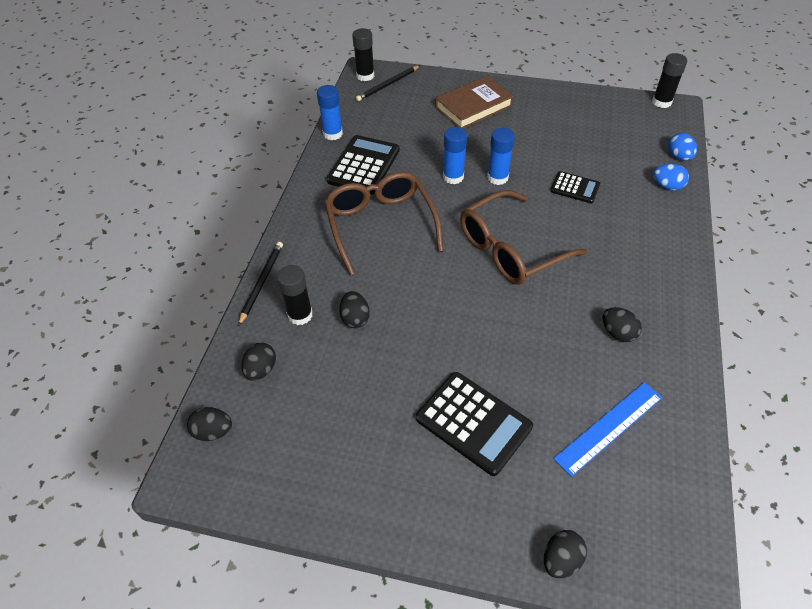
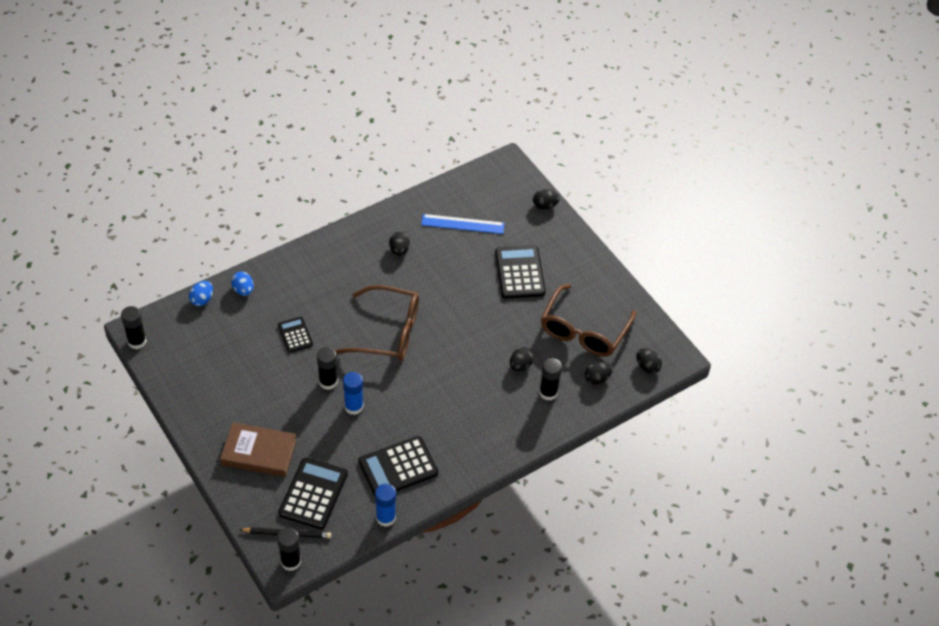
camera: 140 degrees left, 0 degrees up
black pencil [238,242,283,326] -> none
brown glasses [324,172,443,275] -> brown glasses moved to [541,284,636,357]
blue glue stick [487,128,515,185] -> black glue stick [317,347,338,390]
none -> black calculator [279,457,348,529]

